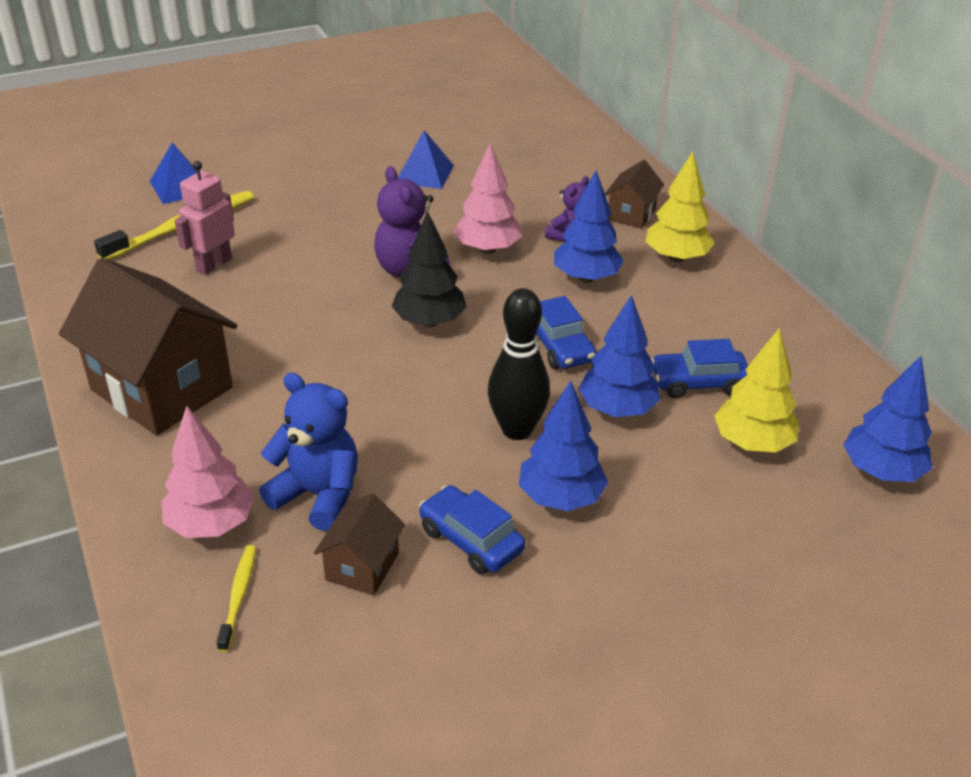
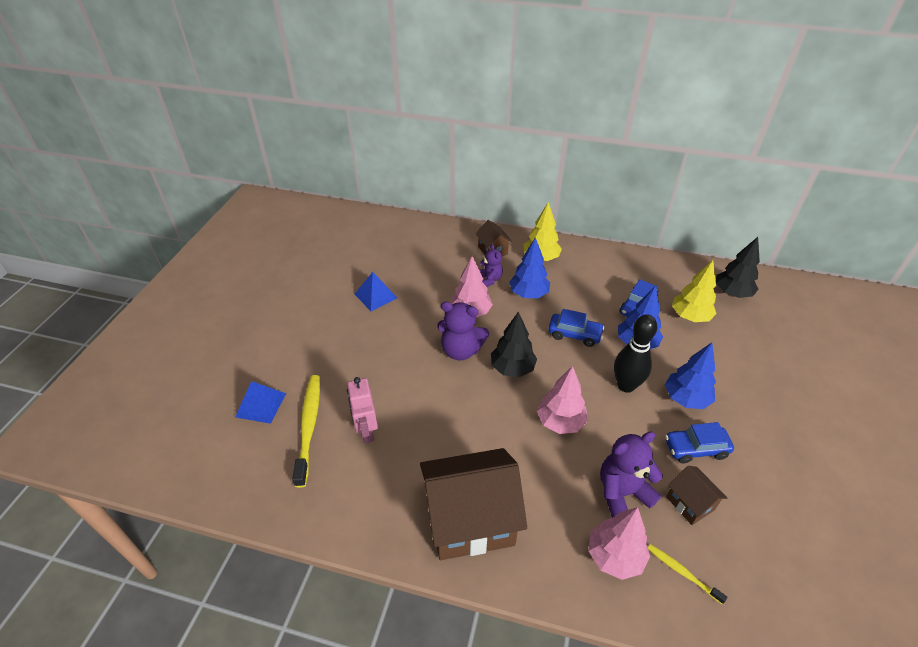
camera: 50 degrees left, 5 degrees up
blue teddy bear [259,373,358,531] -> purple teddy bear [600,431,663,518]
blue tree [843,356,932,482] -> black tree [716,237,760,298]
none -> pink tree [537,366,588,434]

